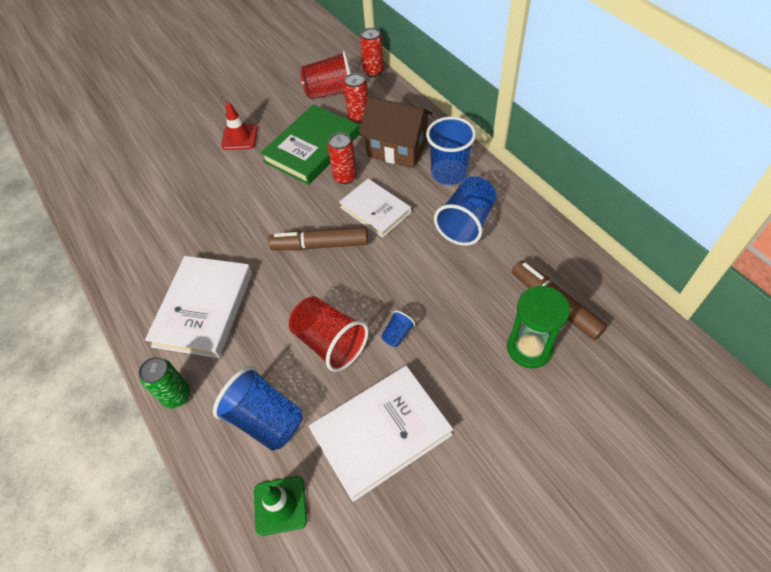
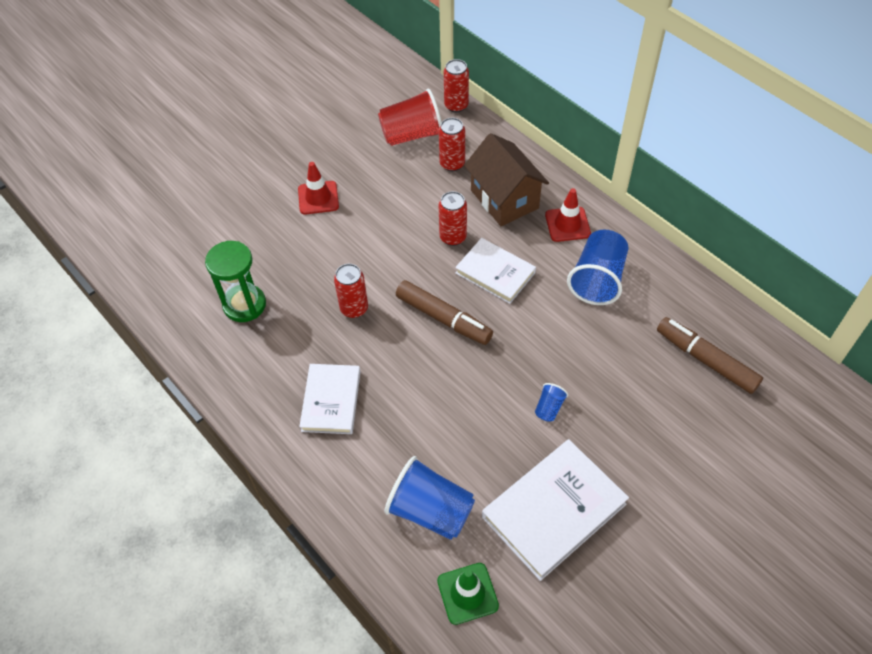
camera: 10 degrees left, 0 degrees up
green can [138,357,190,408] -> none
white book [145,256,252,358] -> white book [299,364,361,434], size x0.65
green book [260,104,360,185] -> none
brown marker [268,227,368,250] -> brown marker turned 135 degrees counterclockwise [396,280,493,345]
red cup [289,296,369,372] -> none
brown house [359,96,433,168] -> brown house turned 45 degrees clockwise [464,133,549,226]
blue cup [426,116,476,185] -> red traffic cone [545,188,591,242]
green hourglass [507,286,570,368] -> green hourglass moved to [205,241,266,322]
none -> red can [334,264,368,318]

